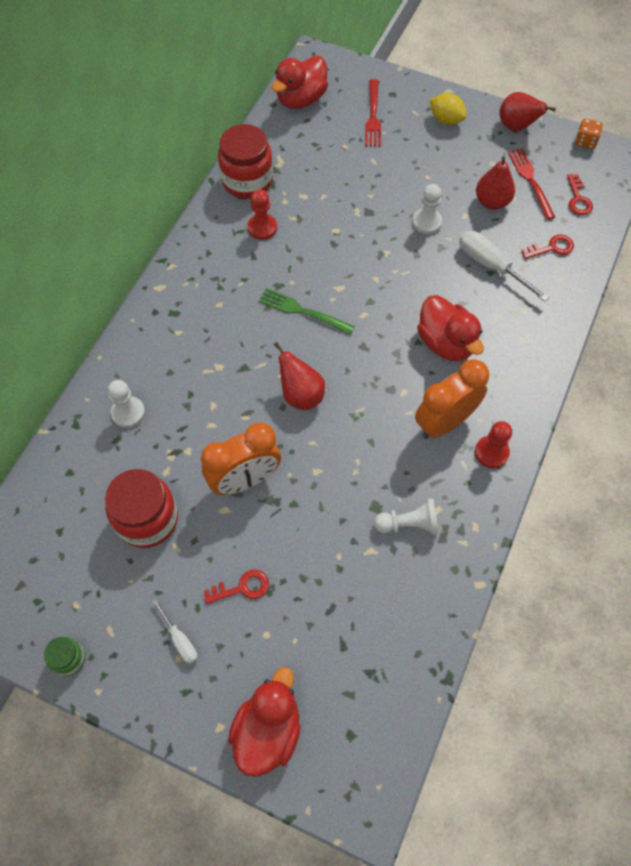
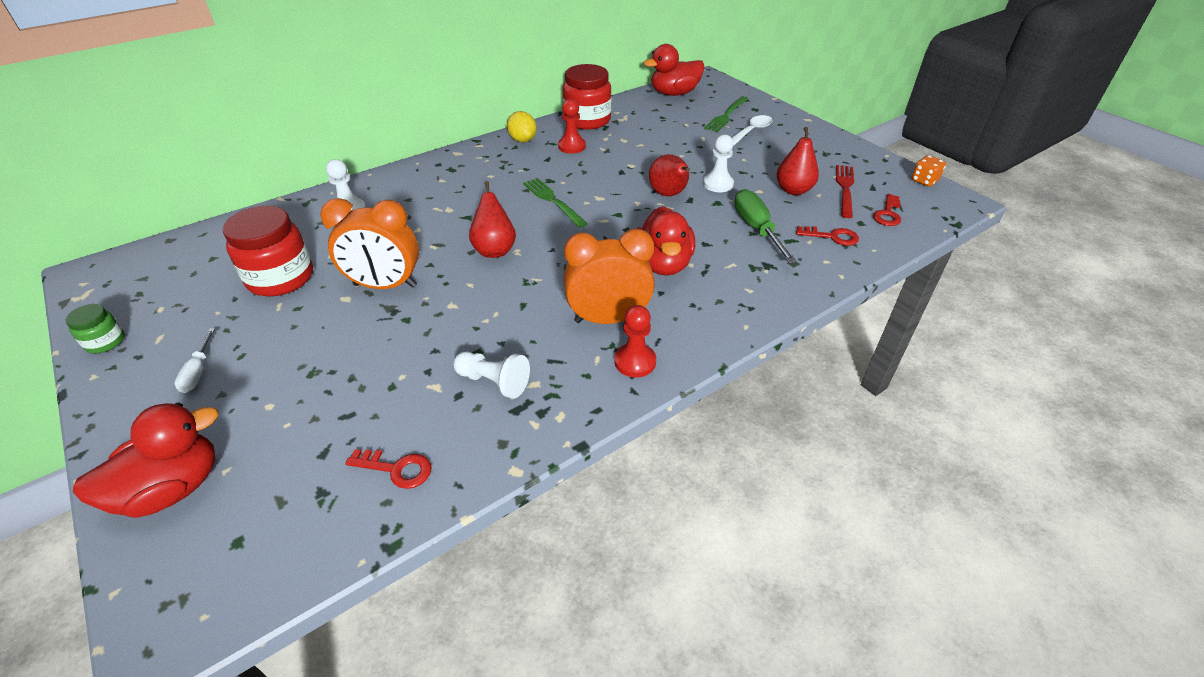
camera: 30 degrees right, 20 degrees down
red key [204,570,269,604] -> red key moved to [345,449,432,489]
red fork [365,79,381,147] -> green fork [704,96,749,132]
yellow lemon [430,93,467,125] -> yellow lemon moved to [507,111,537,142]
white screwdriver [459,231,549,302] -> green screwdriver [734,189,797,264]
red pear [499,92,556,131] -> red pear moved to [649,154,690,196]
none -> white spoon [732,115,773,146]

